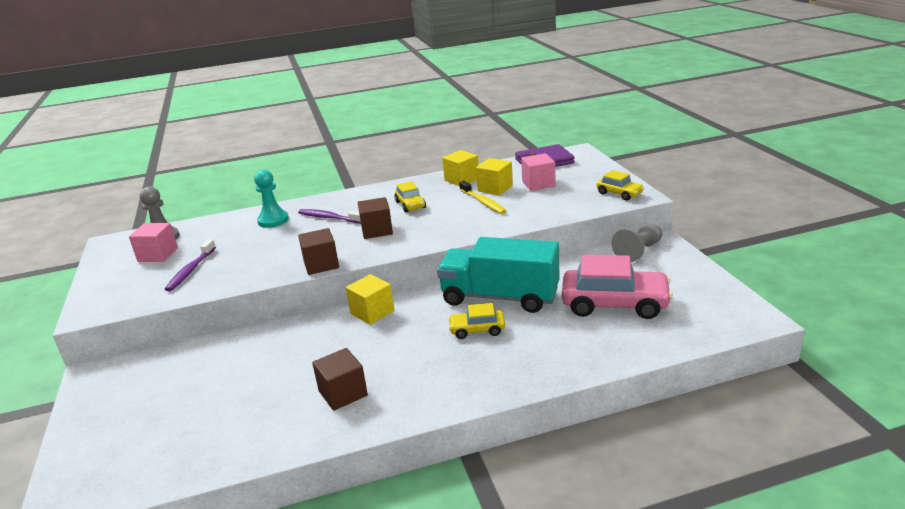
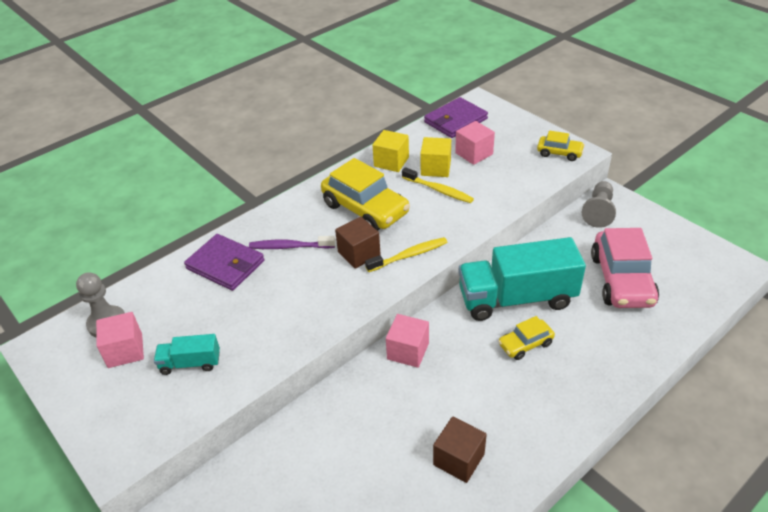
camera: 25 degrees left, 15 degrees up
purple toothbrush [165,239,216,291] -> turquoise truck [154,334,220,375]
turquoise pawn [254,169,289,228] -> purple wallet [184,234,265,291]
brown cube [298,228,339,275] -> none
yellow cube [346,274,394,325] -> pink cube [386,314,429,368]
yellow car [394,181,426,212] -> yellow car [321,158,410,231], size x1.93
pink car [562,255,673,319] -> pink car turned 105 degrees clockwise [591,228,659,308]
none -> yellow toothbrush [365,237,448,272]

